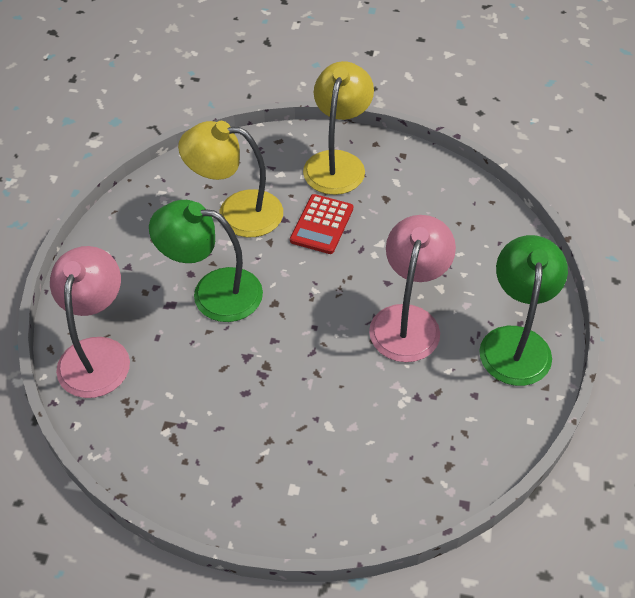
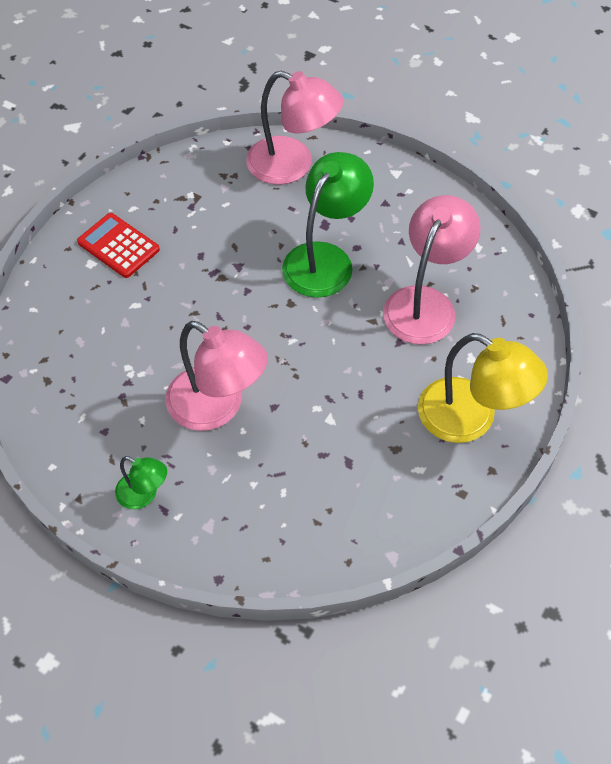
camera: 110 degrees right, 5 degrees up
yellow lamp [178,121,283,237] -> pink lamp [383,195,481,345]
red calculator [290,194,353,254] -> red calculator moved to [77,213,160,278]
green lamp [479,235,568,386] -> green lamp [115,456,167,510], size x0.52

